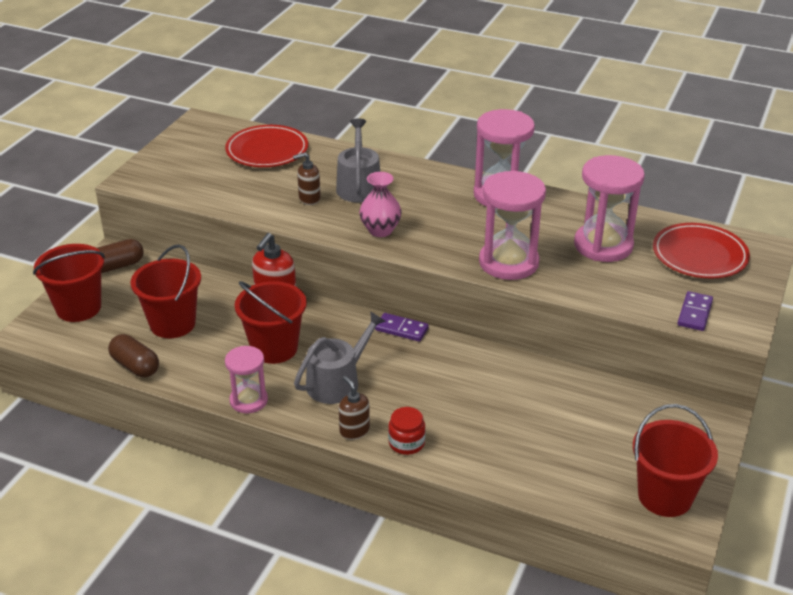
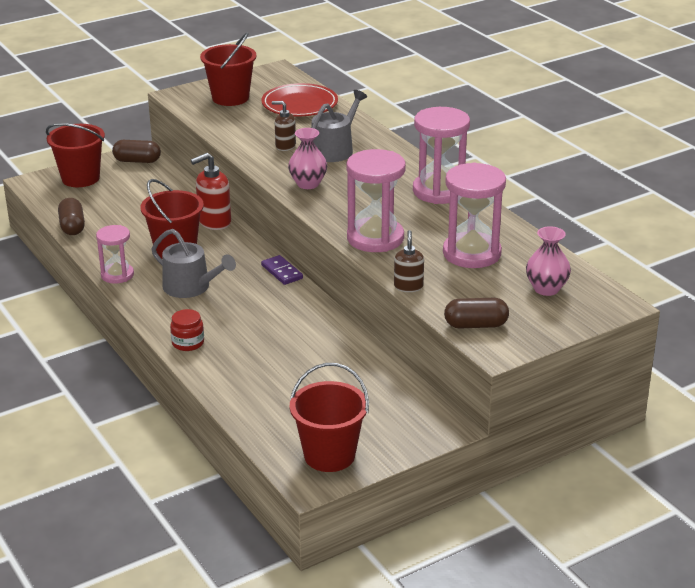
camera: 35 degrees right, 5 degrees down
red bucket [130,244,201,338] -> red bucket moved to [200,32,257,106]
grey watering can [294,311,386,404] -> grey watering can turned 45 degrees clockwise [151,229,236,298]
brown soap dispenser [339,376,370,440] -> brown soap dispenser moved to [394,230,424,292]
red plate [653,223,750,279] -> pink vase [526,226,571,296]
purple domino [678,291,713,331] -> brown capsule [444,298,509,328]

